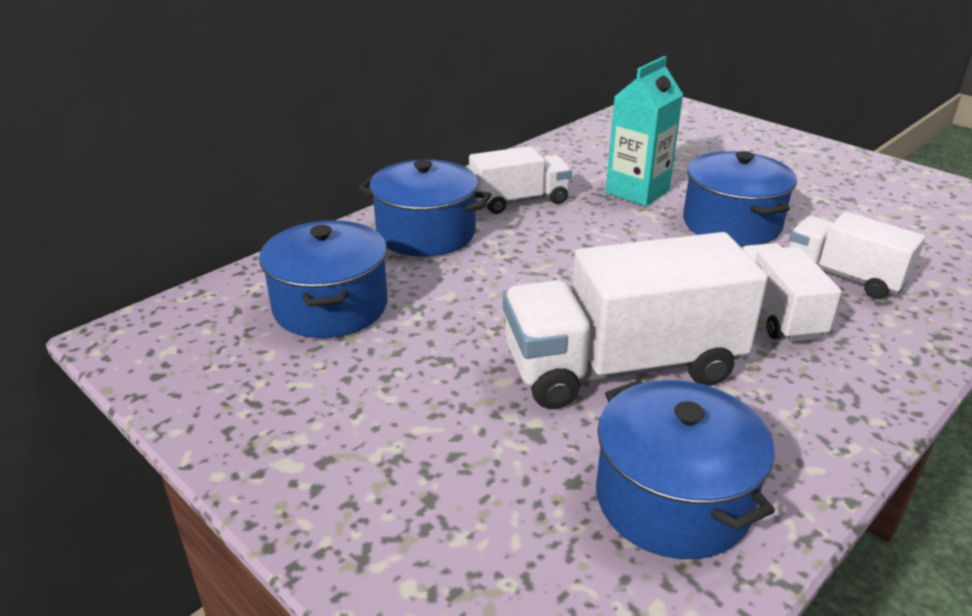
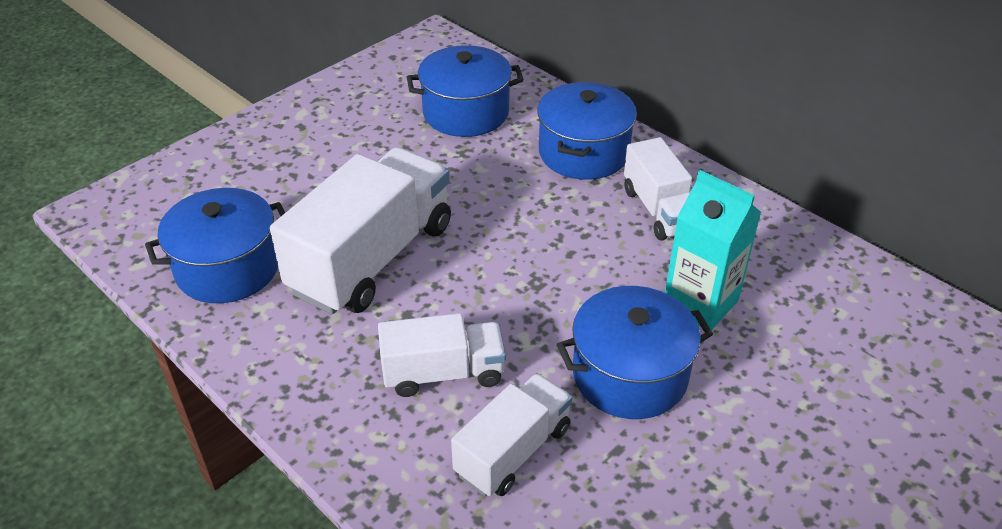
camera: 90 degrees right, 10 degrees up
white truck [503,232,768,409] -> white truck turned 45 degrees clockwise [270,147,451,314]

